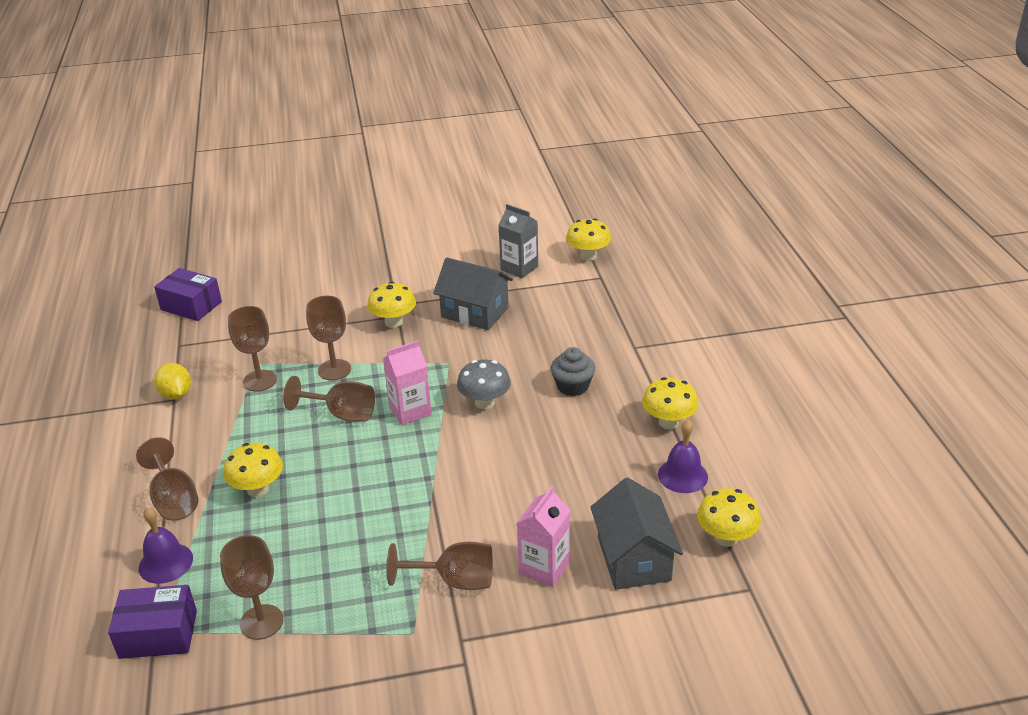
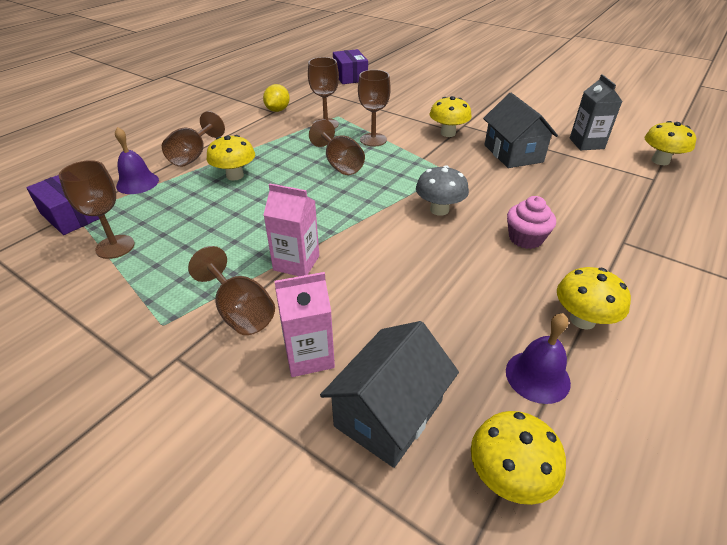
camera: 45 degrees right, 5 degrees up
pink carton [383,341,432,425] -> pink carton moved to [263,184,319,276]
grey cupcake [551,347,595,396] -> pink cupcake [507,196,556,249]

